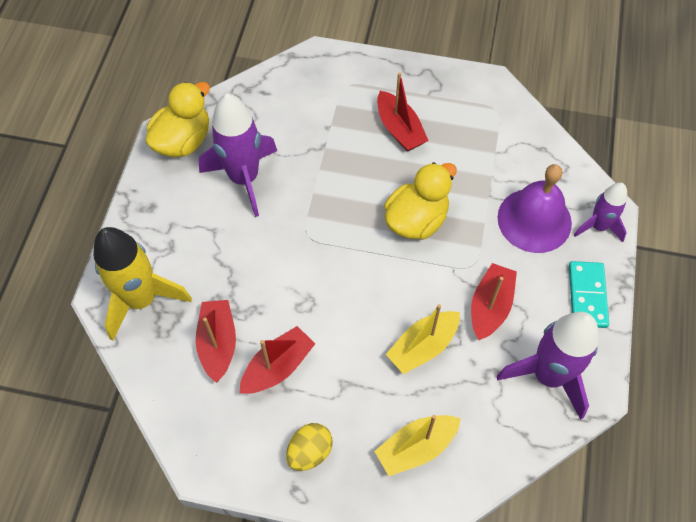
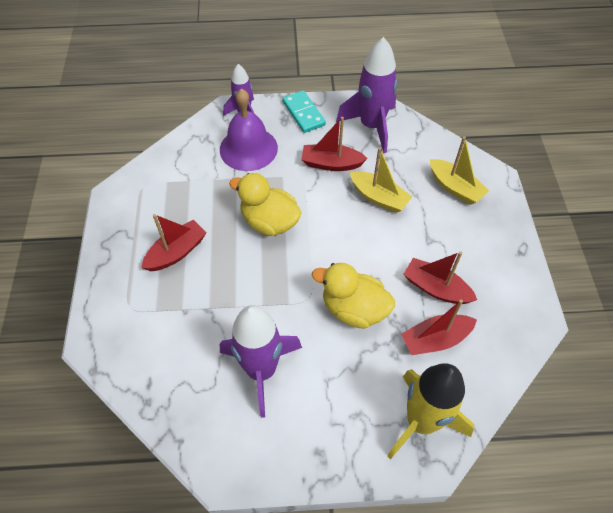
camera: 105 degrees left, 5 degrees down
yellow duck [145,82,210,157] -> yellow duck moved to [312,263,395,329]
yellow egg [286,423,333,471] -> none
turquoise domino [569,261,609,328] -> turquoise domino turned 75 degrees clockwise [282,90,326,133]

